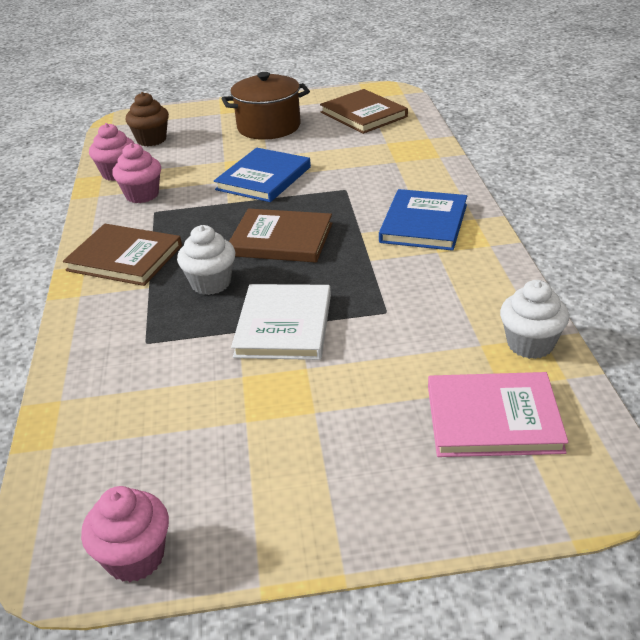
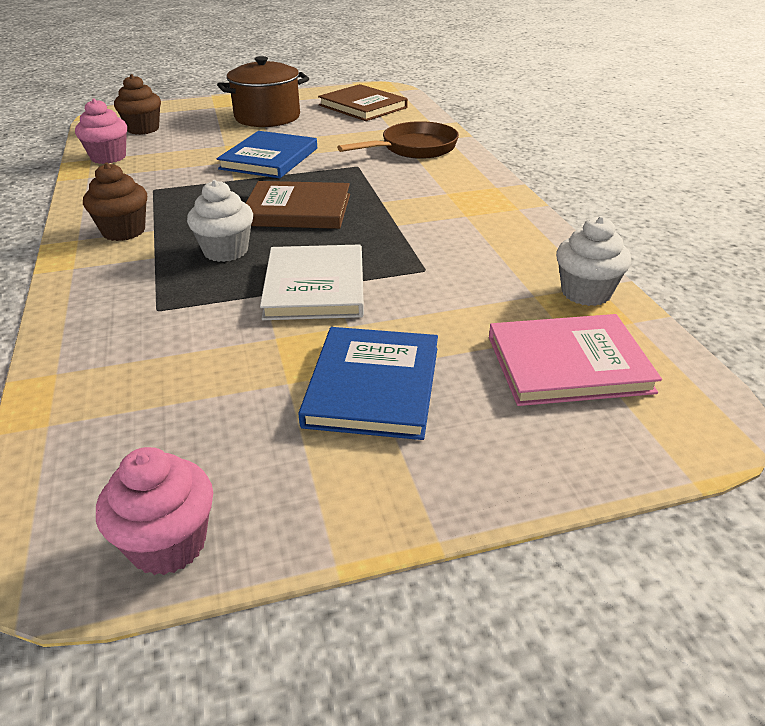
camera: 10 degrees left, 0 degrees up
brown book [63,224,182,286] -> brown cupcake [83,163,147,241]
pink cupcake [112,143,161,203] -> none
blue book [379,189,467,251] -> blue book moved to [298,327,438,440]
none -> brown pan [337,121,459,159]

